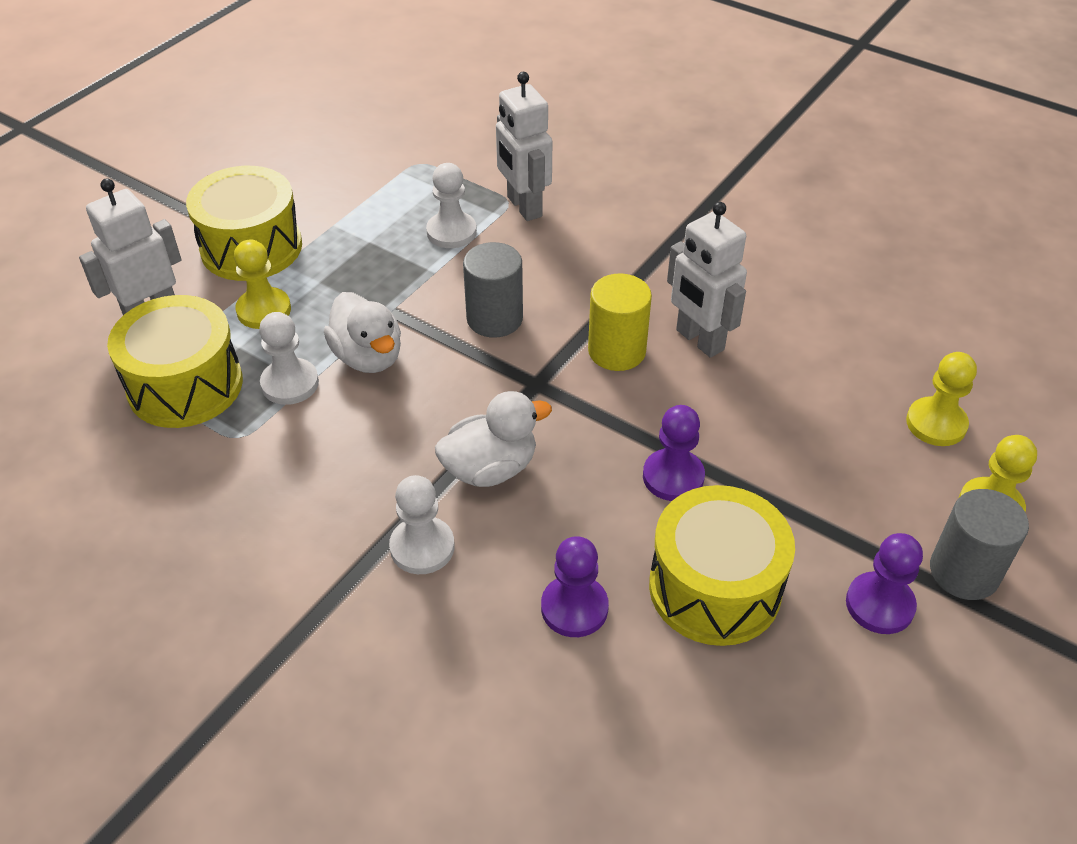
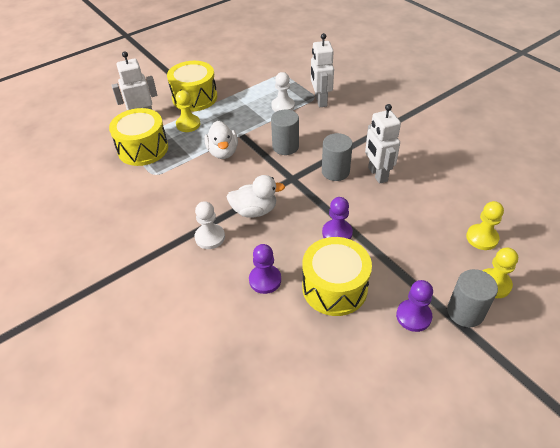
camera: 20 degrees right, 0 degrees up
white pawn [259,312,319,405] -> none
yellow cylinder [588,274,652,371] -> grey cylinder [322,133,353,181]

